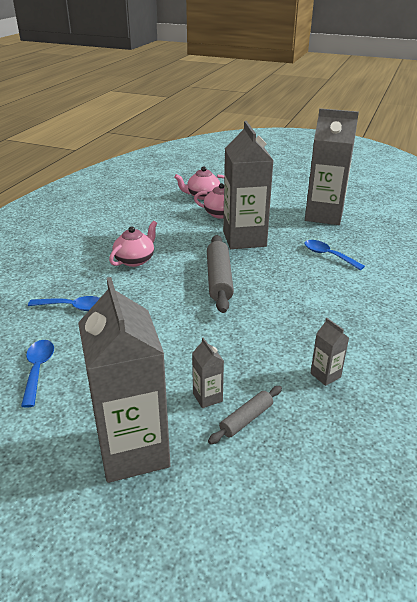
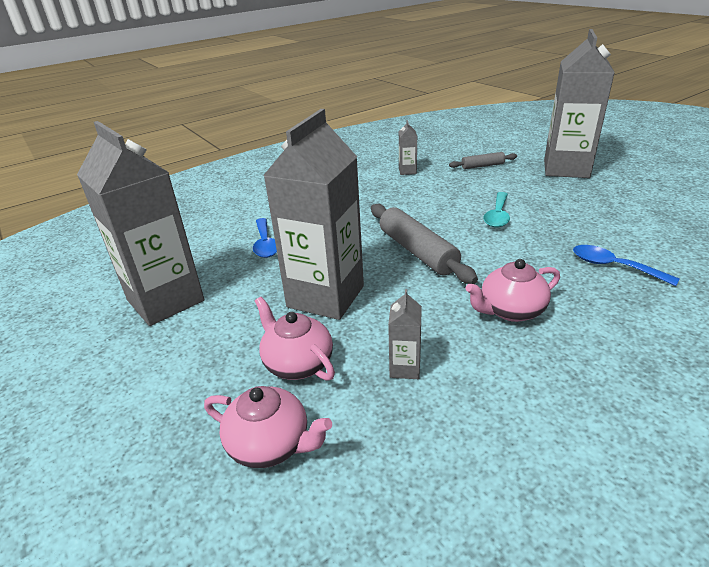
camera: 145 degrees left, 0 degrees up
blue spoon [21,340,54,408] -> none
grey carton [192,338,224,408] -> grey carton moved to [388,289,422,379]
grey rolling pin [207,235,234,313] -> grey rolling pin turned 60 degrees counterclockwise [371,204,478,284]
none -> turquoise spoon [484,192,510,228]

